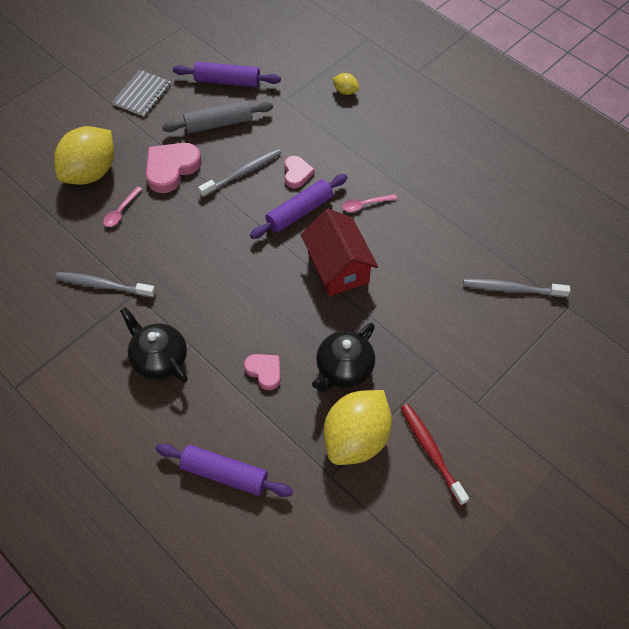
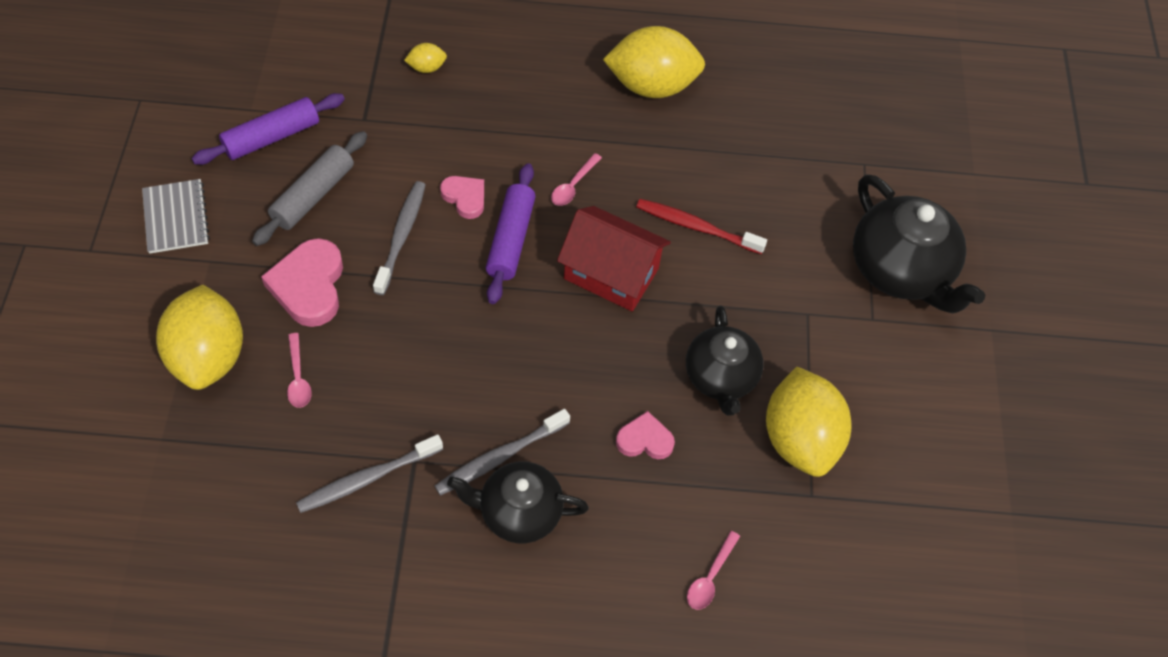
camera: 45 degrees left, 0 degrees up
purple rolling pin [156,444,293,497] -> pink spoon [687,531,740,610]
red toothbrush [401,404,469,506] -> red toothbrush moved to [636,199,767,254]
grey toothbrush [463,279,570,297] -> grey toothbrush moved to [435,409,570,496]
none -> yellow lemon [603,26,705,98]
none -> black teapot [853,174,985,314]

